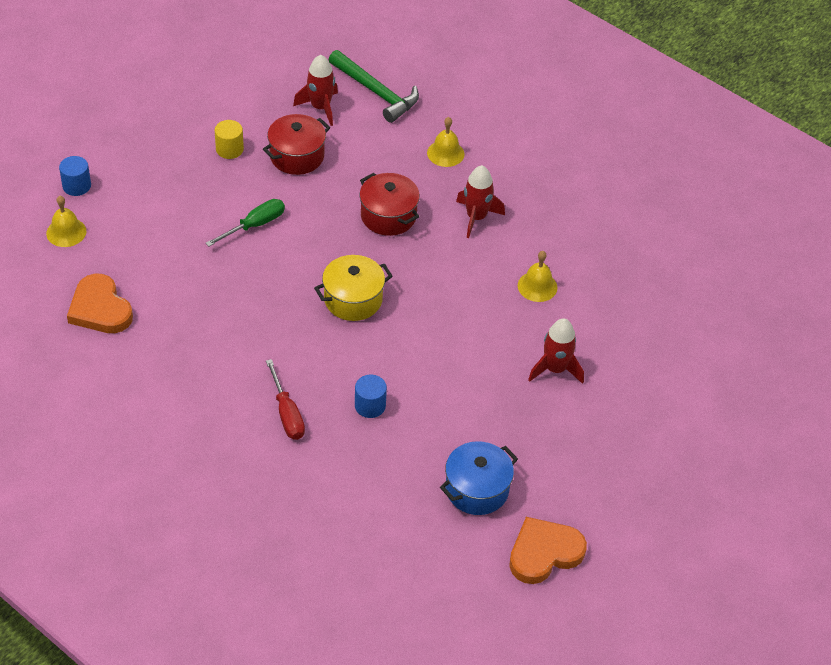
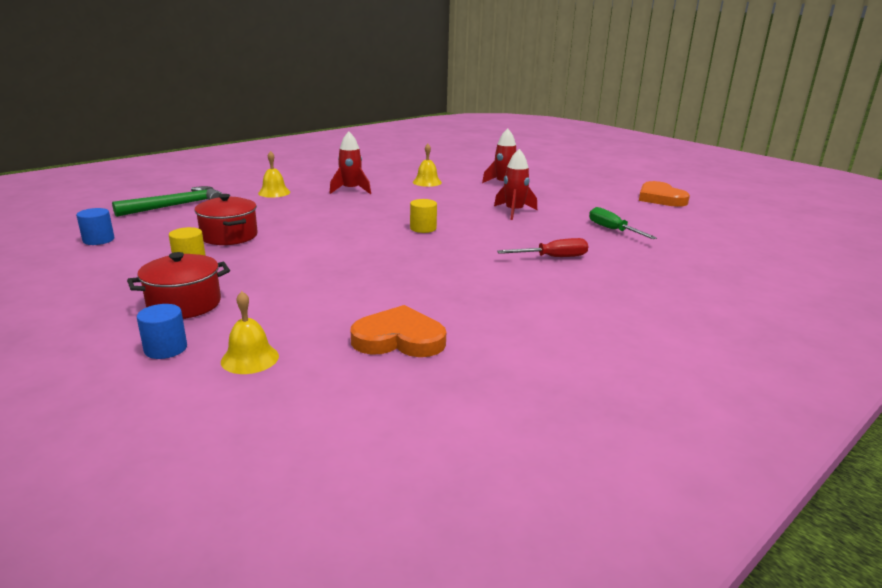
camera: 80 degrees left, 25 degrees down
orange heart [67,274,133,333] -> orange heart turned 150 degrees counterclockwise [351,305,446,357]
green screwdriver [205,199,285,247] -> green screwdriver moved to [589,207,657,239]
red rocket [293,55,338,126] -> red rocket moved to [494,149,537,220]
yellow pot [314,255,393,321] -> yellow cylinder [410,199,437,233]
blue cylinder [355,375,387,418] -> blue cylinder moved to [76,208,114,245]
red pot [360,173,420,236] -> red pot moved to [127,252,230,319]
blue pot [440,441,518,515] -> none

